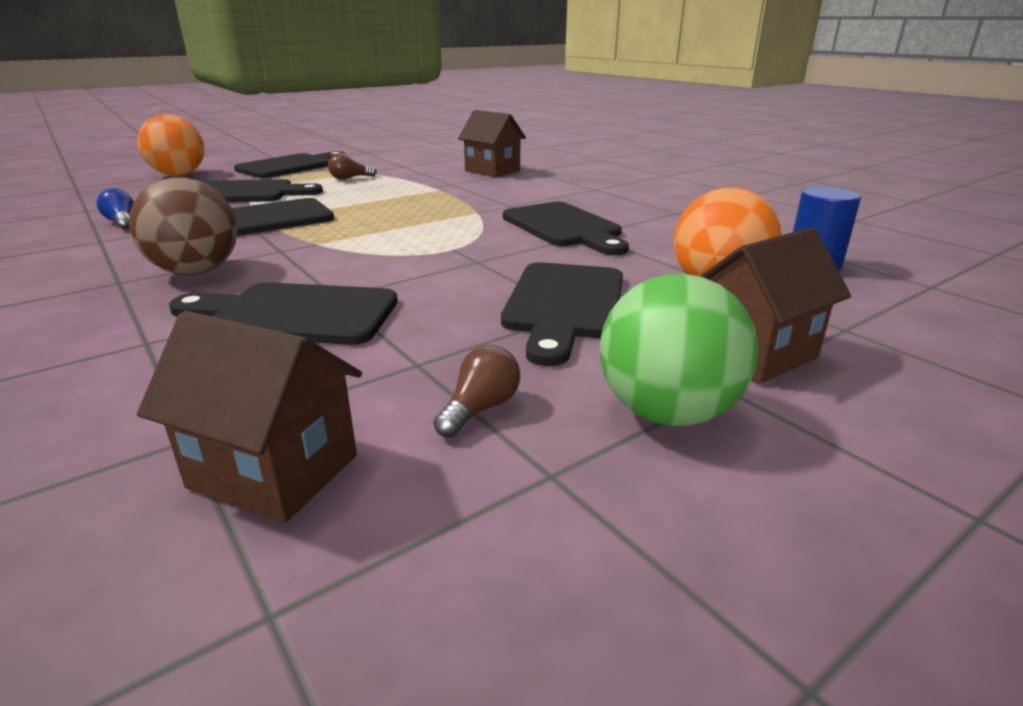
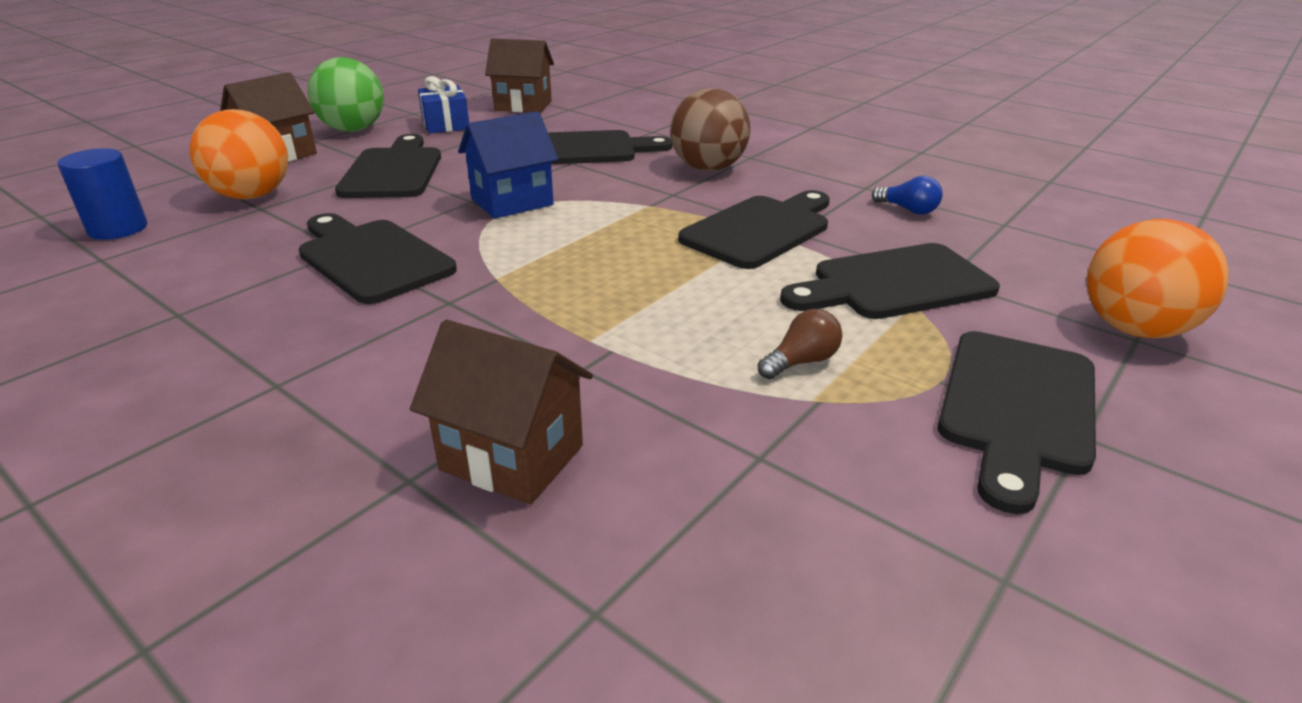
camera: 165 degrees right, 5 degrees up
brown light bulb [434,345,520,438] -> blue gift [418,76,469,134]
none -> blue house [458,111,558,219]

